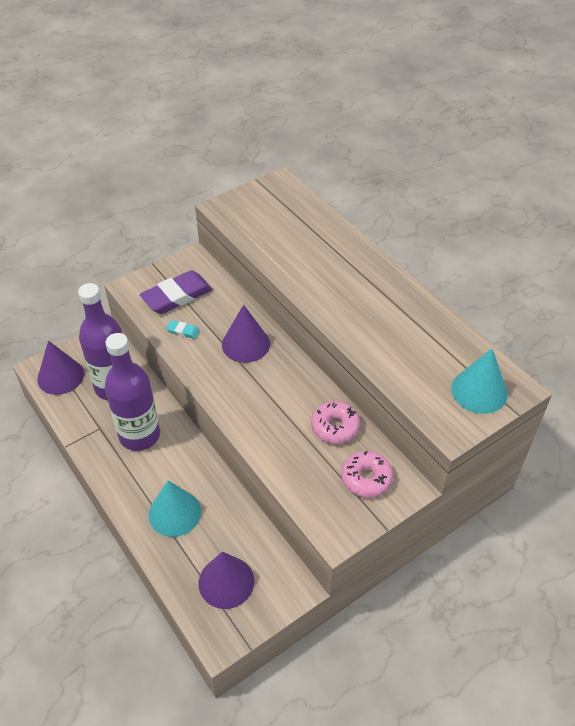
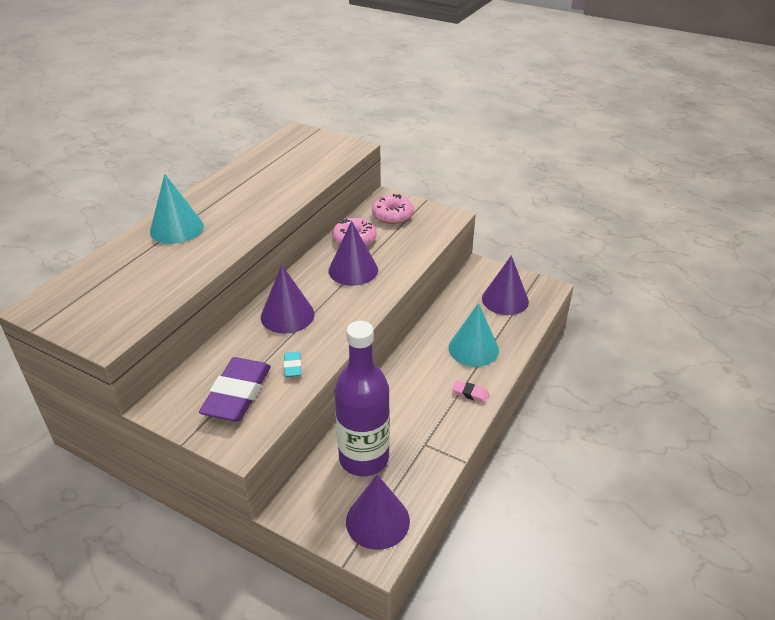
camera: 115 degrees left, 10 degrees down
purple bottle [105,333,160,451] -> none
purple eraser [140,270,213,314] -> purple eraser turned 75 degrees clockwise [199,357,271,422]
turquoise cone [451,349,508,414] -> turquoise cone moved to [150,174,204,244]
none -> purple cone [329,221,378,286]
none -> pink eraser [452,380,489,403]

